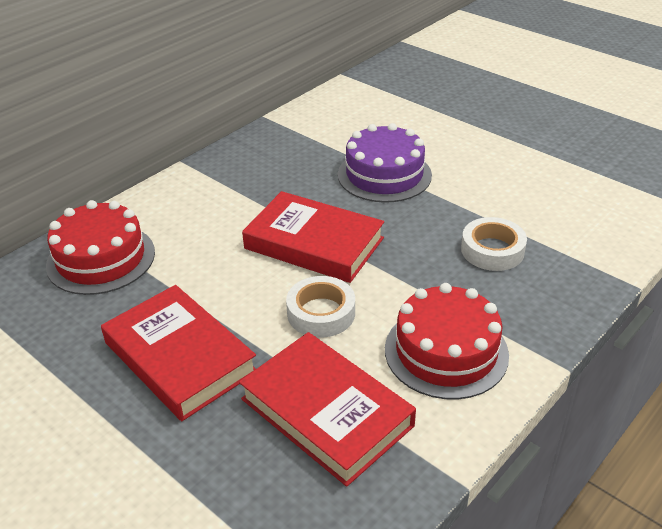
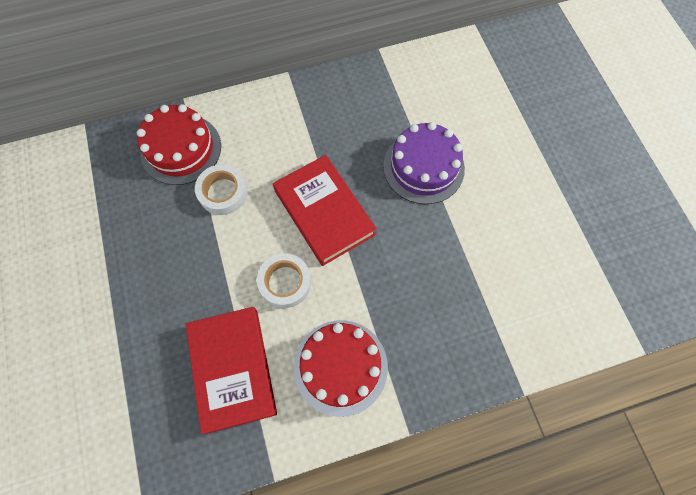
camera: 30 degrees right, 30 degrees up
red book [101,285,256,421] -> none
white tape [461,217,527,271] -> white tape moved to [195,165,247,215]

